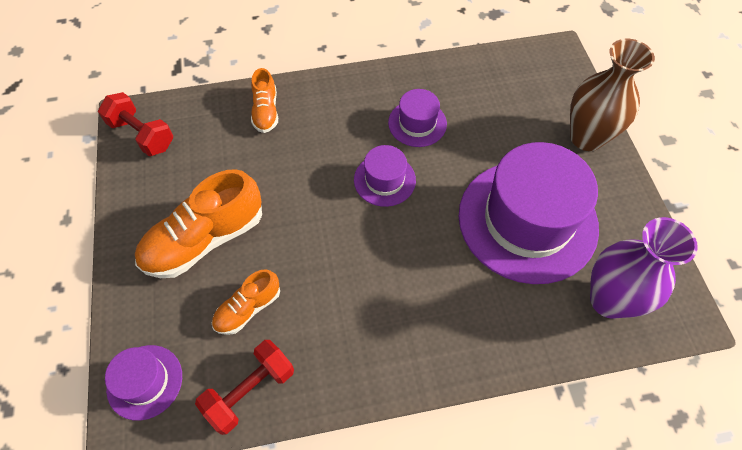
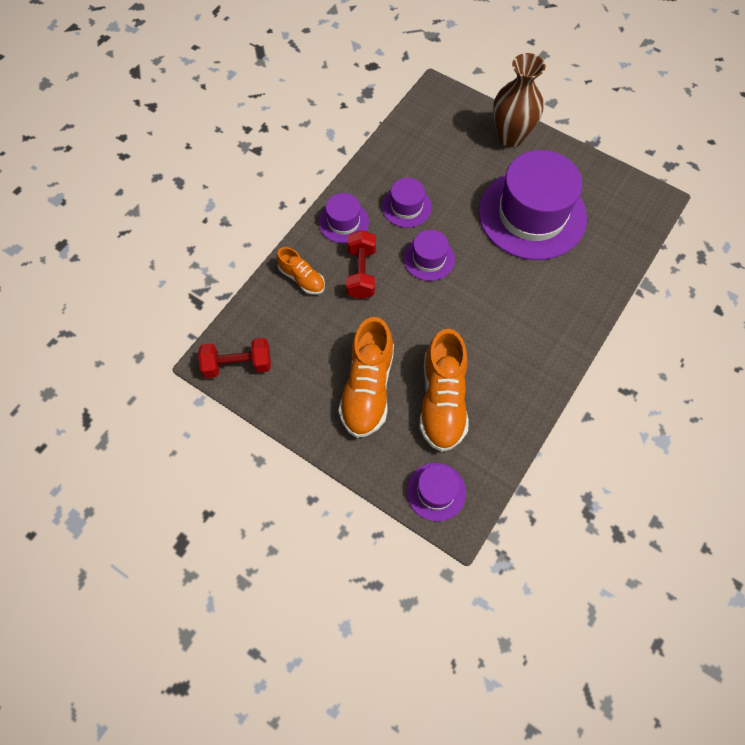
camera: 45 degrees left, 5 degrees up
red dumbbell [195,340,294,435] -> red dumbbell moved to [346,230,376,299]
orange shoe [212,269,280,335] -> orange shoe [419,329,469,452], size x1.83
purple vase [590,217,698,319] -> none
none -> purple hat [319,193,369,243]

